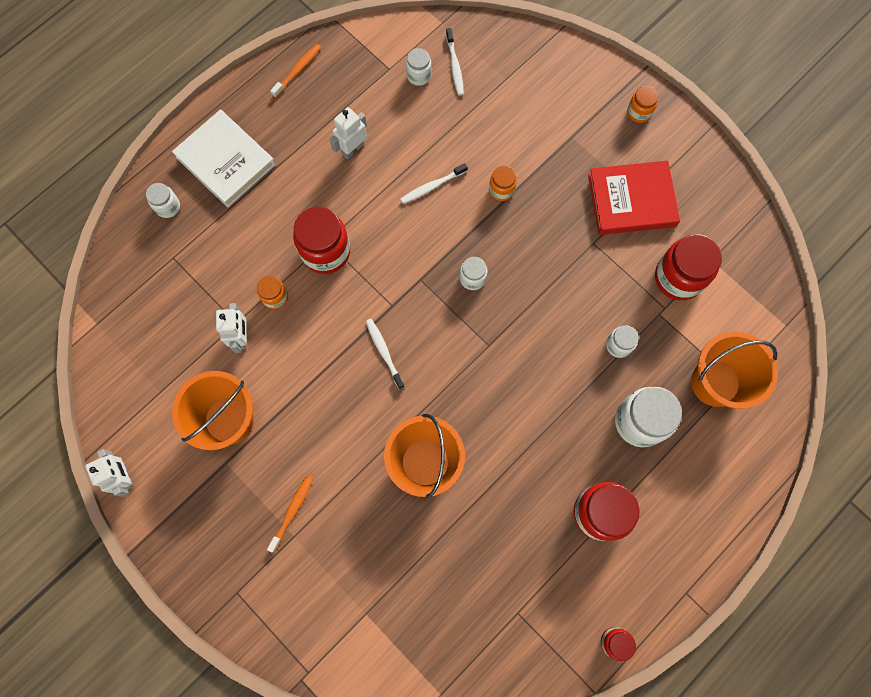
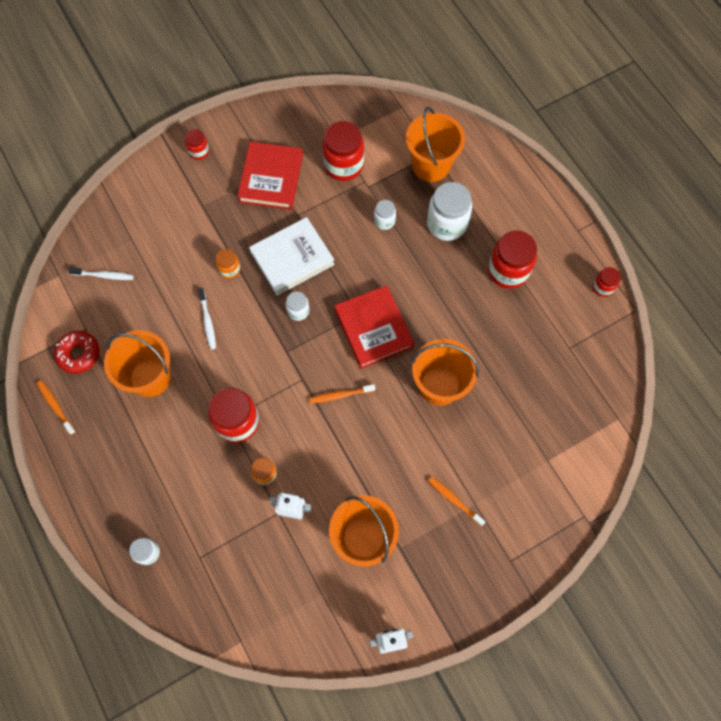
camera: 75 degrees left, 5 degrees down
white book [172,110,275,207] -> white book moved to [249,217,335,296]
white robot [330,107,367,159] -> orange bucket [104,330,171,397]
white toothbrush [366,319,405,389] -> orange toothbrush [309,384,375,403]
white jar [406,48,432,86] -> none
orange jar [627,86,658,123] -> red jar [185,129,209,160]
none -> red donut [54,331,100,374]
none -> red book [335,285,414,369]

